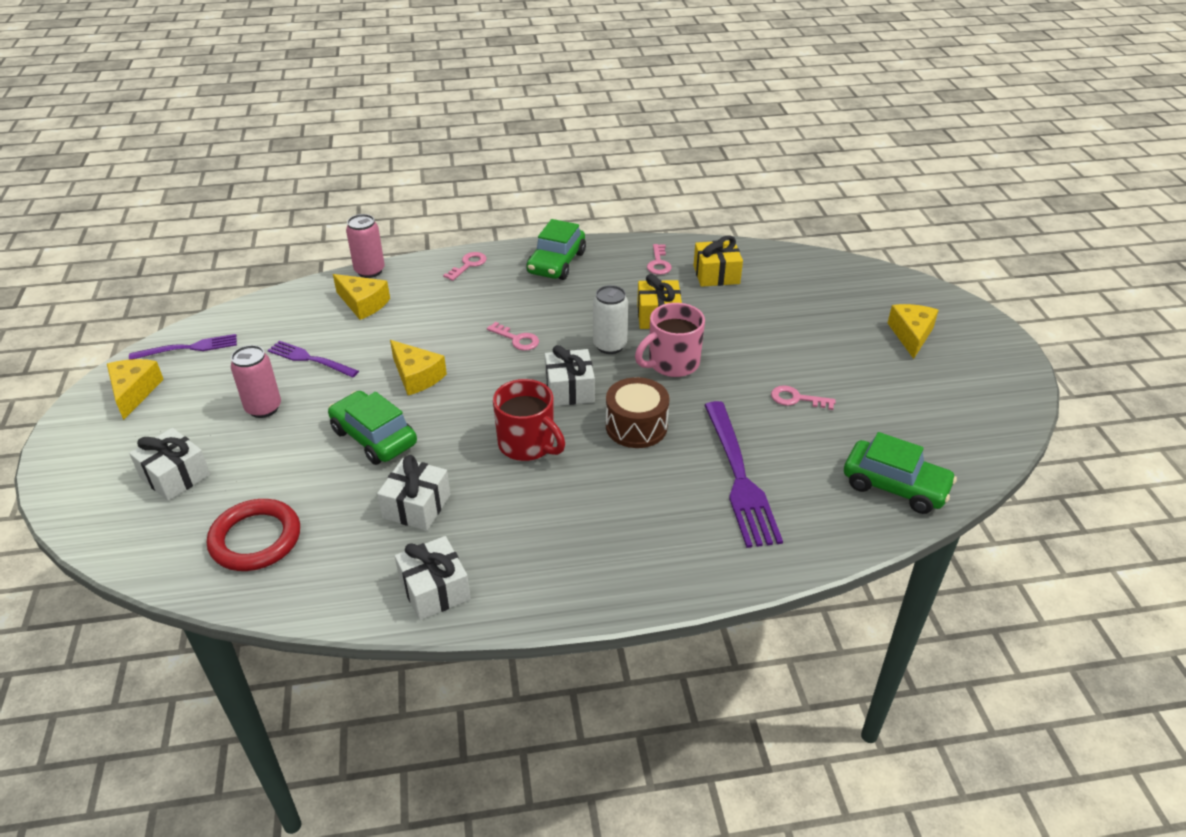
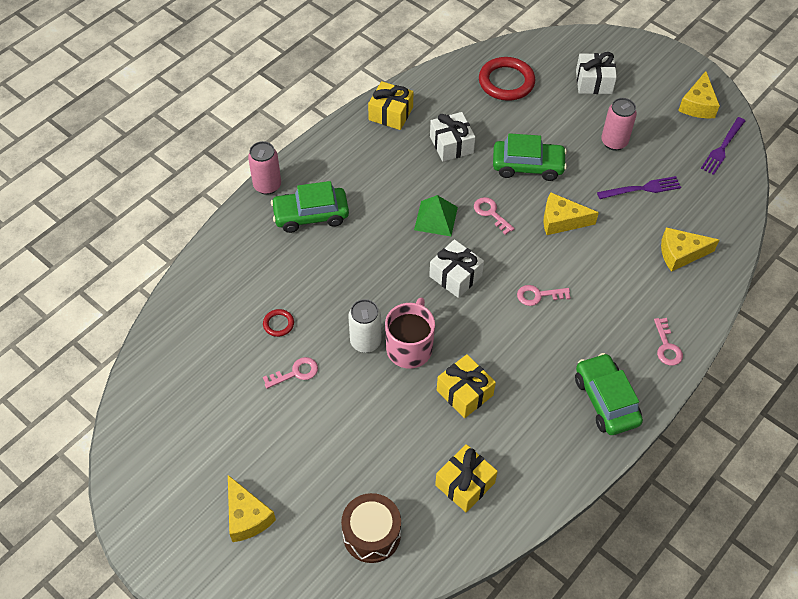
camera: 140 degrees right, 15 degrees up
yellow cheese [107,359,164,420] -> yellow cheese turned 60 degrees clockwise [678,71,720,118]
pink can [346,214,385,278] -> pink can moved to [248,141,281,195]
white gift [395,536,471,620] -> yellow gift [368,81,413,130]
red mug [493,379,565,461] -> green pyramid [414,195,458,236]
white can [593,285,628,354] -> white can moved to [348,299,381,353]
brown drum [606,377,669,448] -> brown drum moved to [341,493,401,563]
pink key [647,244,672,275] -> pink key moved to [474,197,515,235]
purple fork [704,401,783,548] -> none
green car [844,432,957,514] -> green car moved to [271,181,349,233]
none -> red ring [263,309,294,337]

